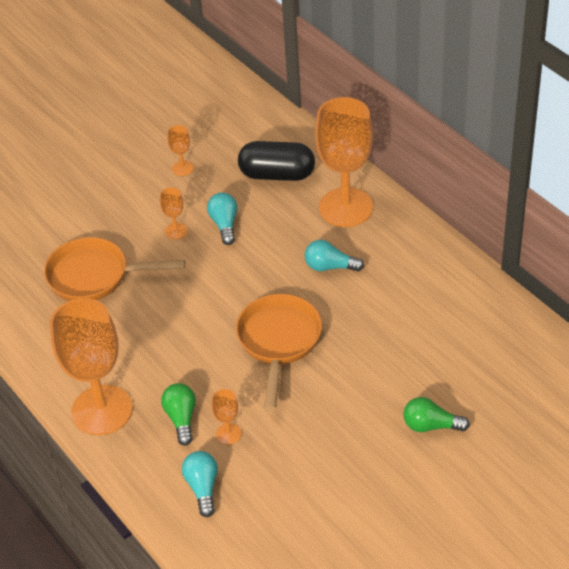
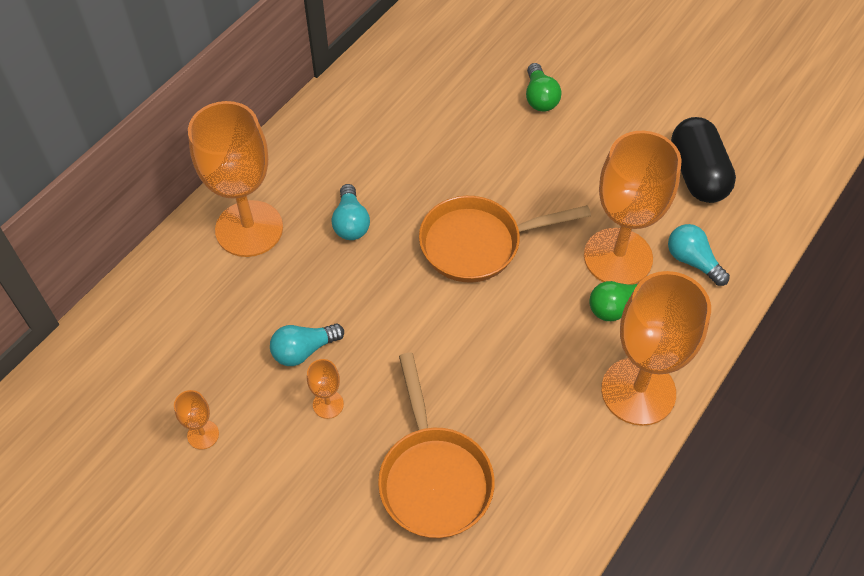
camera: 110 degrees left, 10 degrees up
turquoise light bulb [182,451,218,517] -> turquoise light bulb turned 75 degrees clockwise [668,224,730,286]
orange goblet [212,389,242,445] -> orange goblet [584,131,682,285], size x2.42
black capsule [238,141,315,181] -> black capsule moved to [671,117,736,203]

